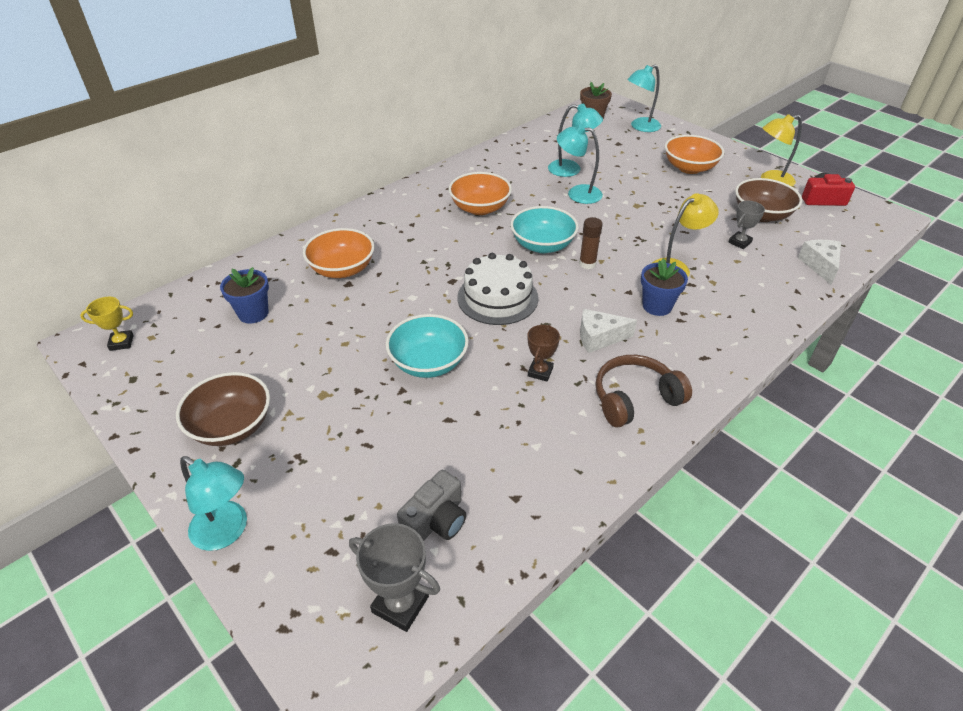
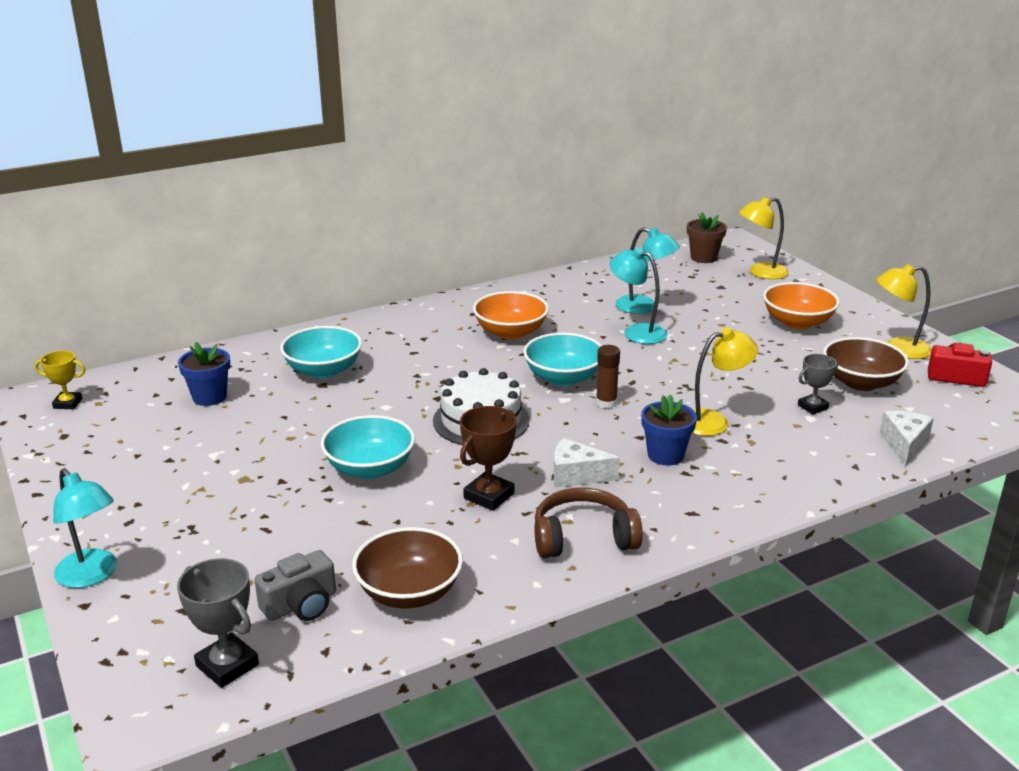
camera: 15 degrees right, 15 degrees down
brown bowl [176,372,270,446] -> brown bowl moved to [352,527,463,609]
orange bowl [303,228,375,278] -> turquoise bowl [280,326,362,378]
brown trophy [527,325,560,381] -> brown trophy [460,406,517,511], size x1.50
turquoise lamp [627,65,661,132] -> yellow lamp [739,197,789,279]

